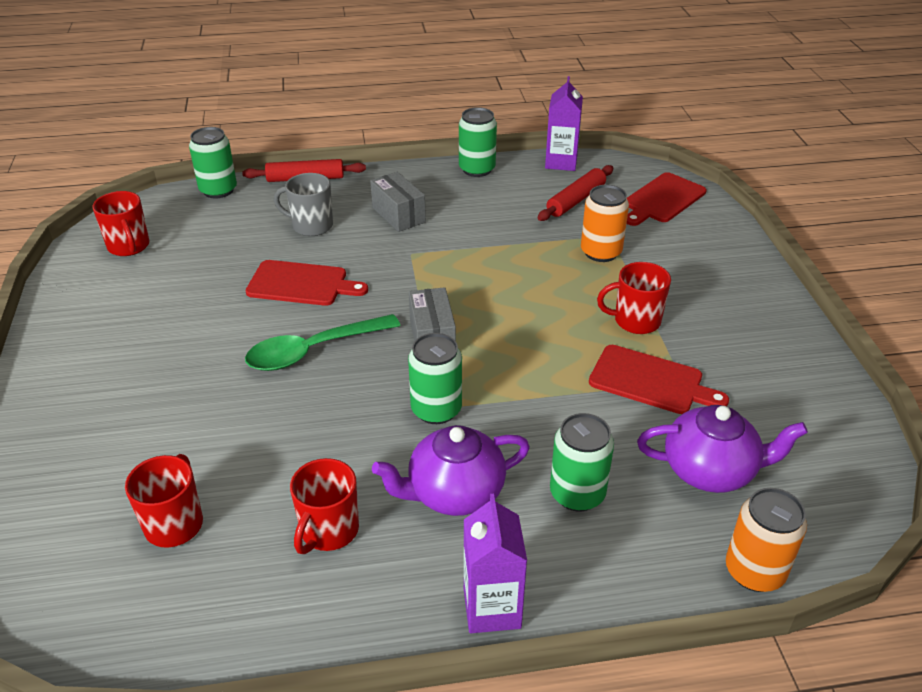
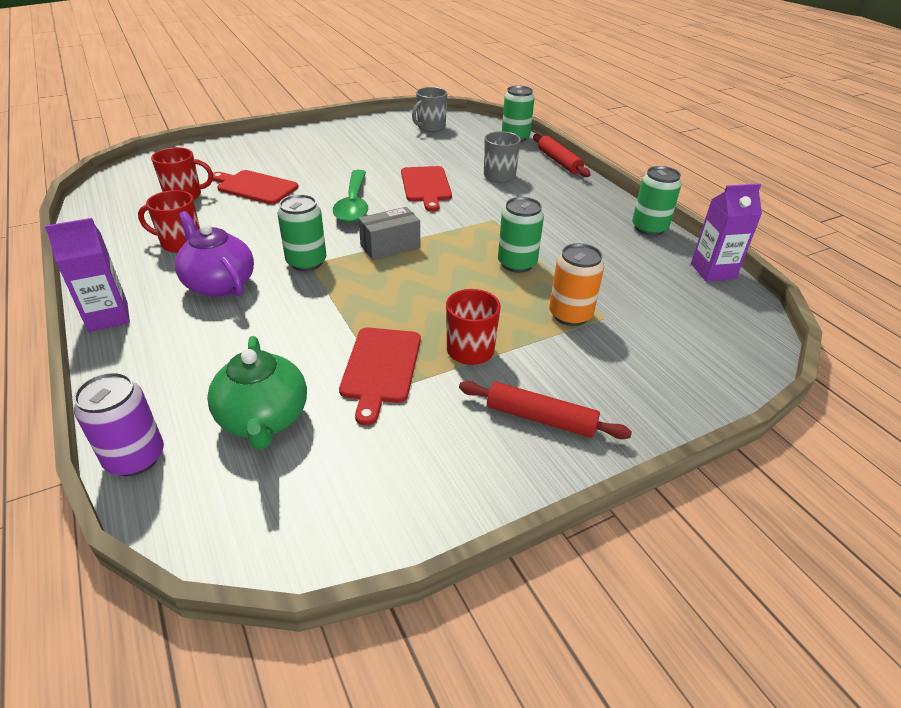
camera: 70 degrees right, 0 degrees up
red mug [92,191,150,256] -> grey mug [412,87,447,132]
green spoon [245,314,400,371] -> green spoon turned 135 degrees counterclockwise [333,170,368,223]
grey box [370,172,426,232] -> none
red rolling pin [538,165,613,221] -> red rolling pin moved to [459,381,632,439]
green can [550,413,614,512] -> green can moved to [498,197,544,273]
red cutting board [627,172,707,226] -> red cutting board moved to [213,170,299,204]
purple teapot [637,405,808,493] -> green teapot [207,336,307,450]
orange can [726,488,807,592] -> purple can [74,372,164,476]

